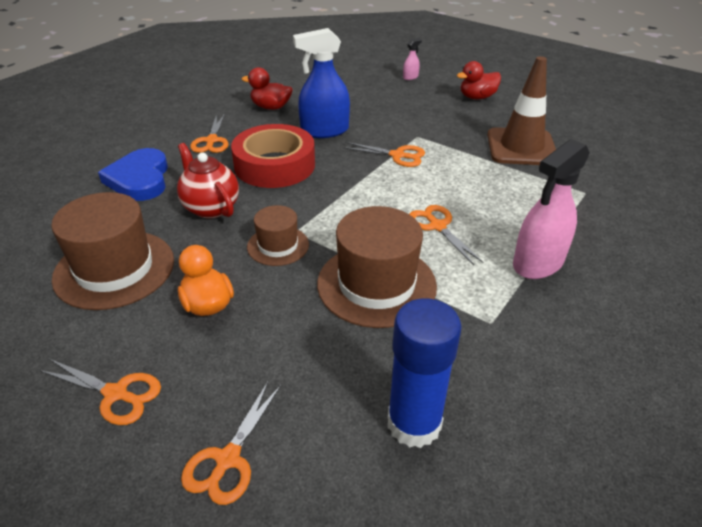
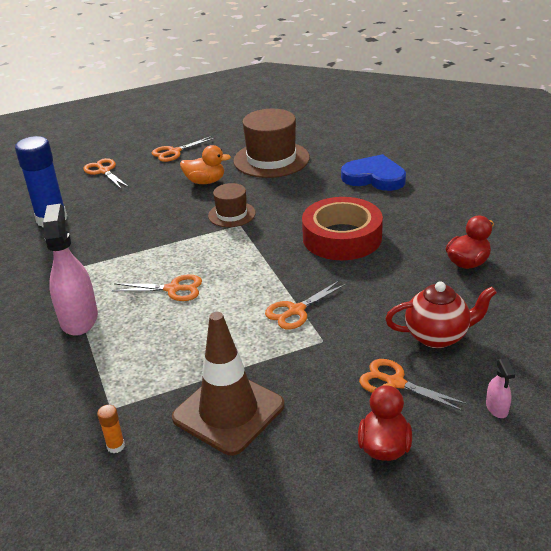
camera: 125 degrees right, 5 degrees down
red teapot [177,143,239,219] -> red teapot moved to [385,281,497,348]
orange scissors [190,114,229,153] -> orange scissors moved to [359,359,469,412]
blue spray bottle [293,28,350,138] -> none
brown hat [317,206,437,328] -> none
none -> orange glue stick [97,405,125,453]

